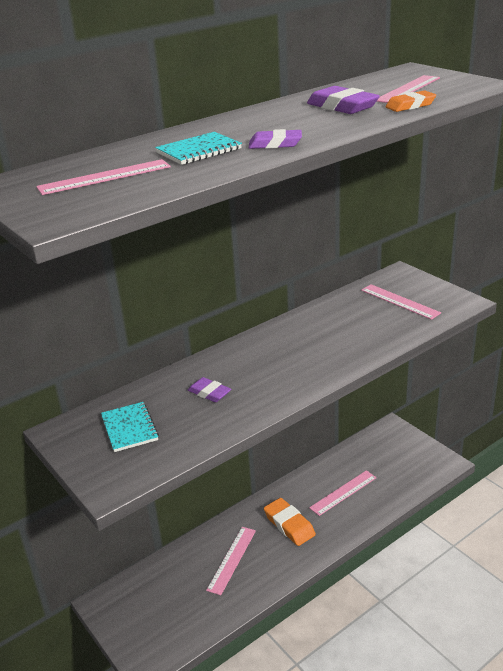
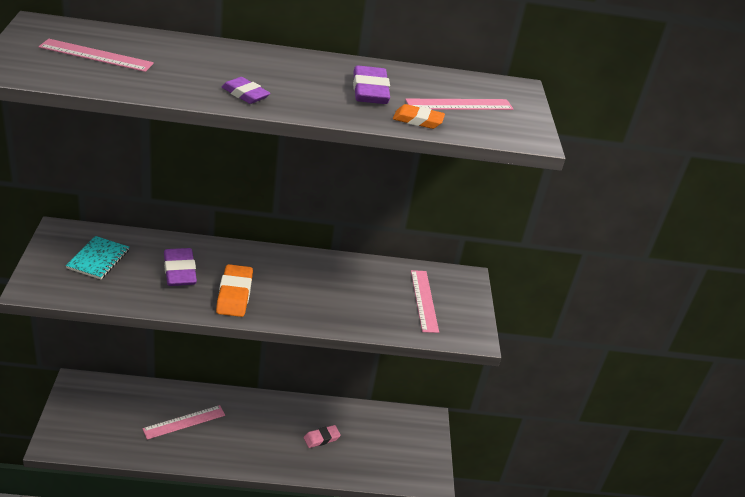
camera: 30 degrees right, 5 degrees up
turquoise notebook [155,132,242,165] -> none
purple eraser [188,377,231,402] -> purple eraser [164,248,197,286], size x1.54
orange eraser [264,498,316,546] -> orange eraser moved to [216,264,253,317]
pink ruler [309,470,377,516] -> pink eraser [303,425,341,448]

